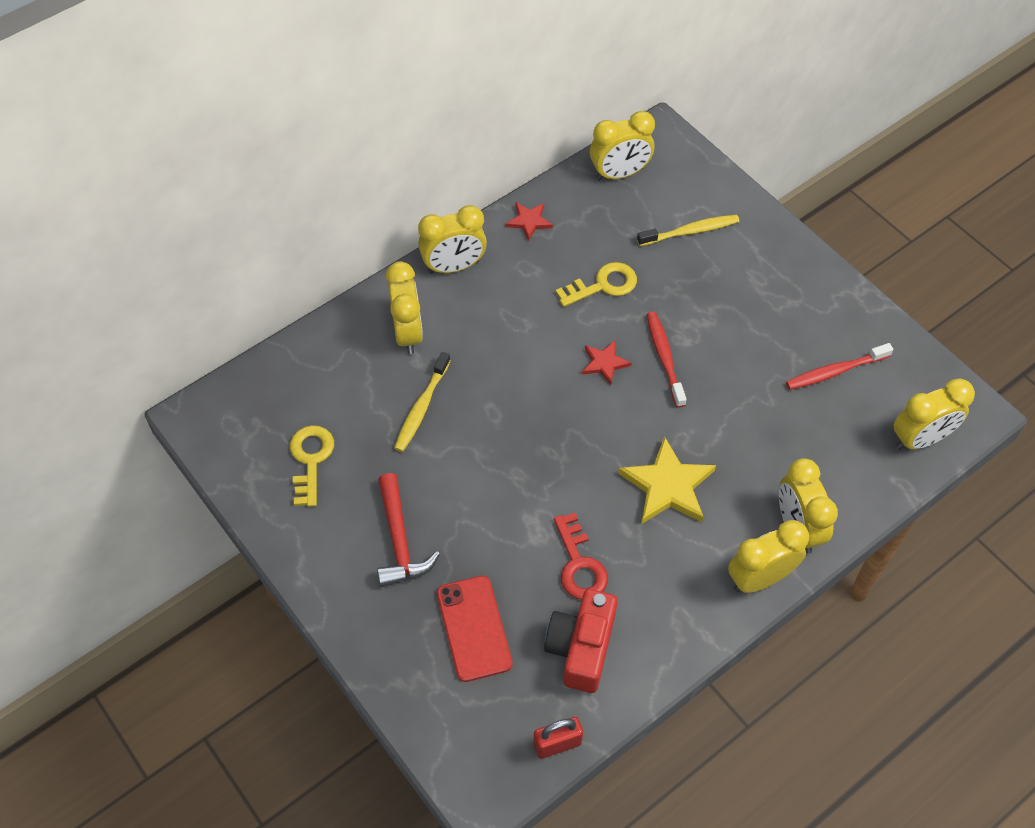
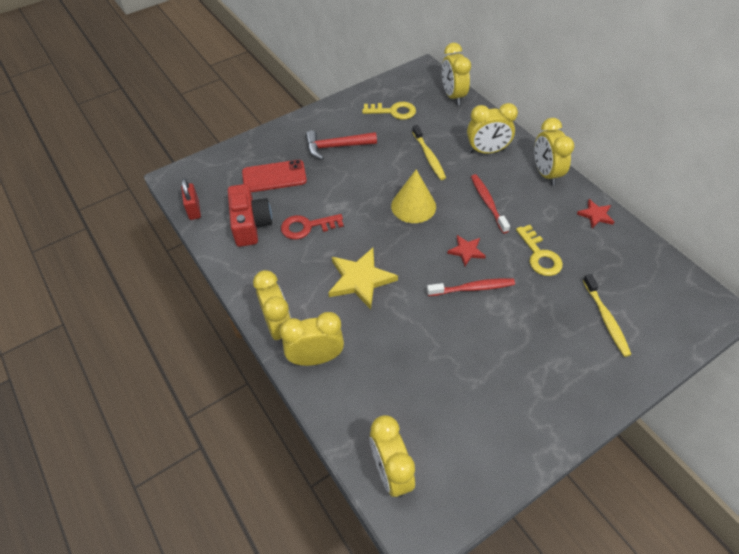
camera: 95 degrees right, 5 degrees down
yellow toothbrush [394,352,450,452] -> yellow toothbrush turned 135 degrees counterclockwise [412,125,446,180]
red camera [544,589,618,693] -> red camera turned 60 degrees clockwise [228,184,272,247]
yellow clock [590,111,655,181] -> yellow clock moved to [442,43,471,105]
red toothbrush [786,343,893,390] -> red toothbrush moved to [471,174,510,233]
none -> yellow cone [391,170,436,223]

